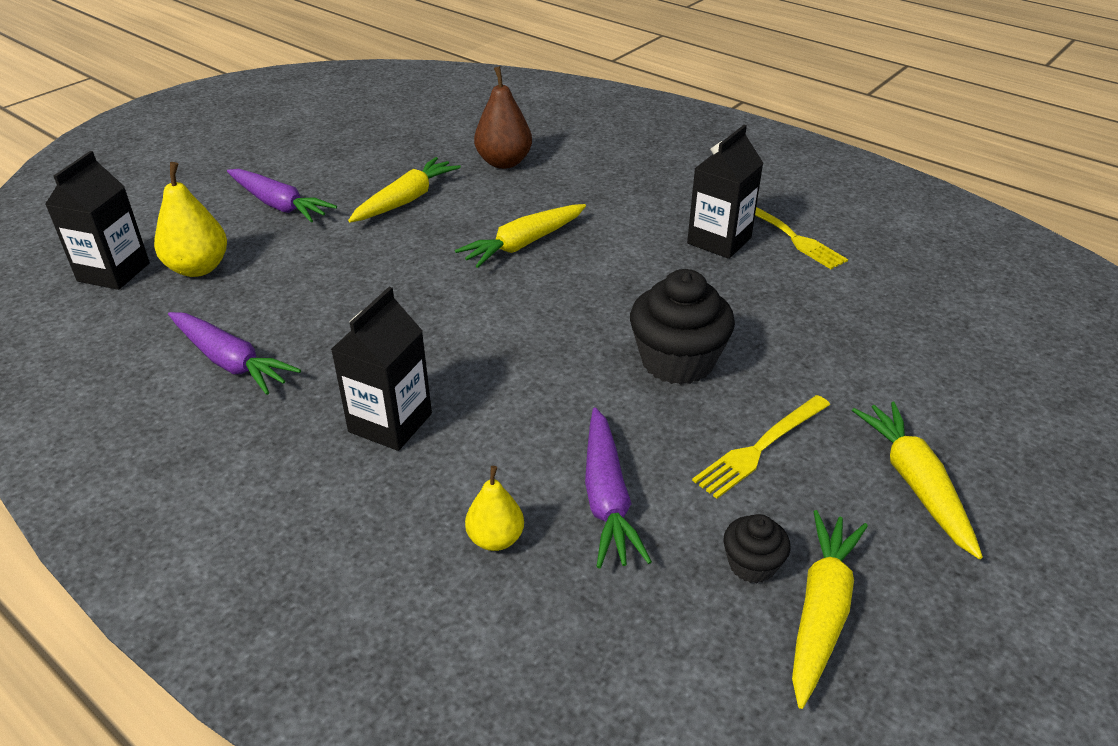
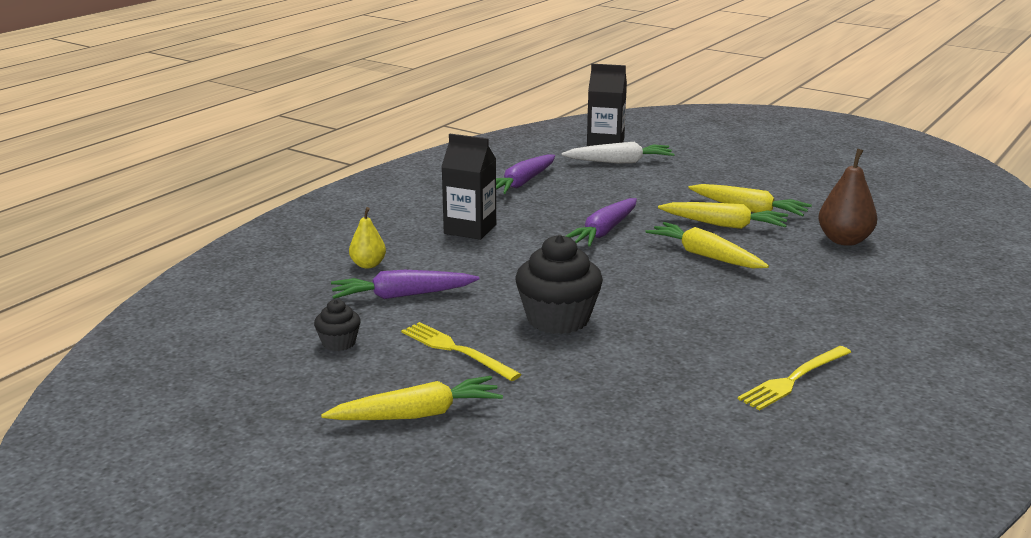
camera: 85 degrees right, 15 degrees down
yellow pear [154,162,227,277] -> white carrot [561,142,675,163]
purple carrot [227,169,337,222] -> purple carrot moved to [566,198,637,247]
black carton [687,125,763,259] -> none
yellow carrot [792,510,868,709] -> yellow carrot moved to [658,202,788,229]

